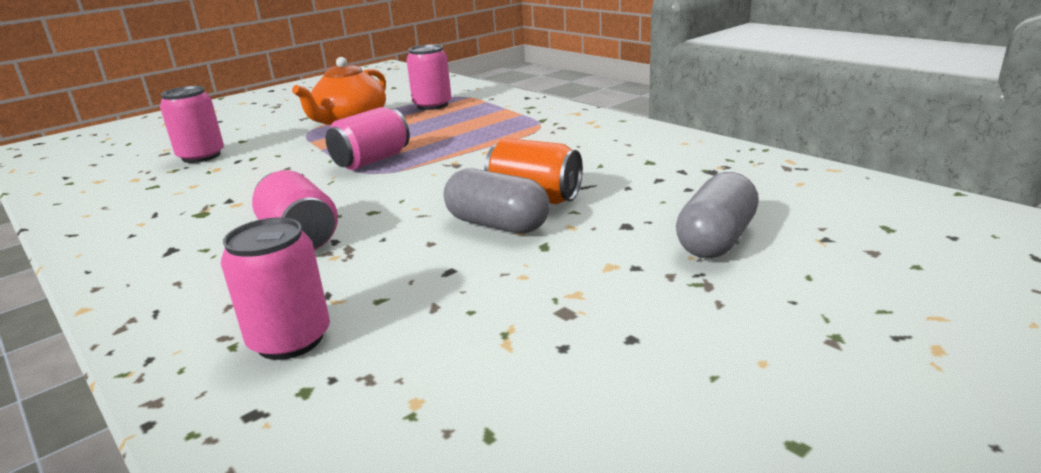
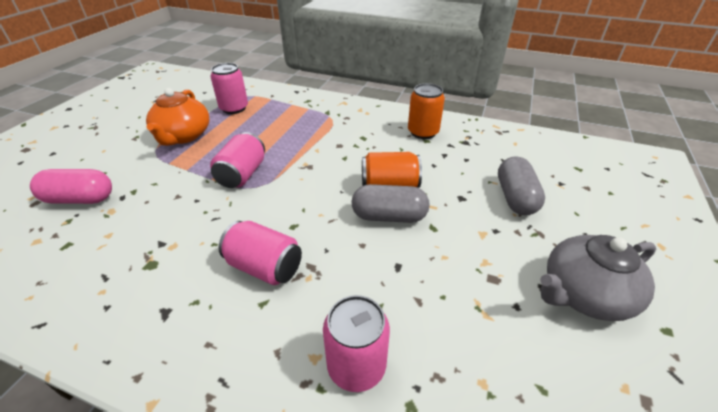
camera: 30 degrees left, 15 degrees up
pink can [160,86,224,163] -> pink capsule [30,169,112,204]
none -> orange can [408,83,445,139]
none -> grey teapot [540,235,656,321]

